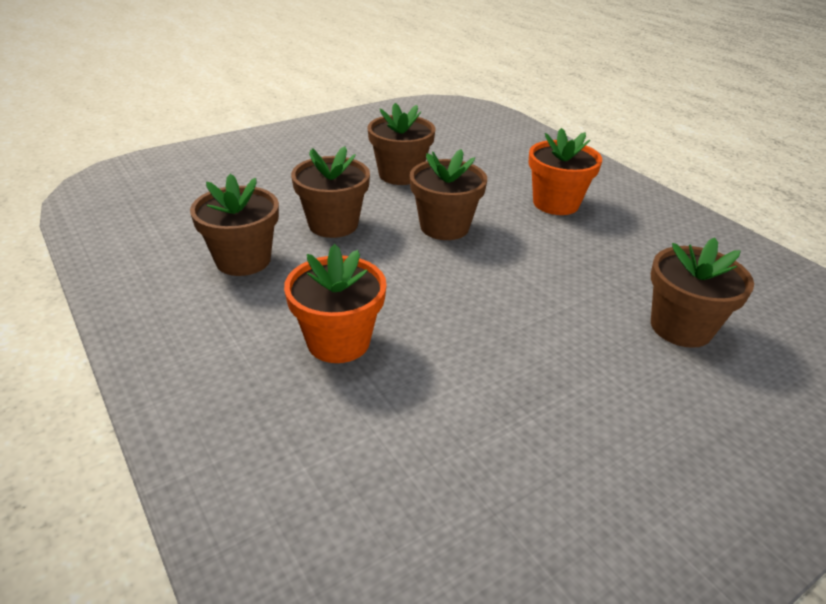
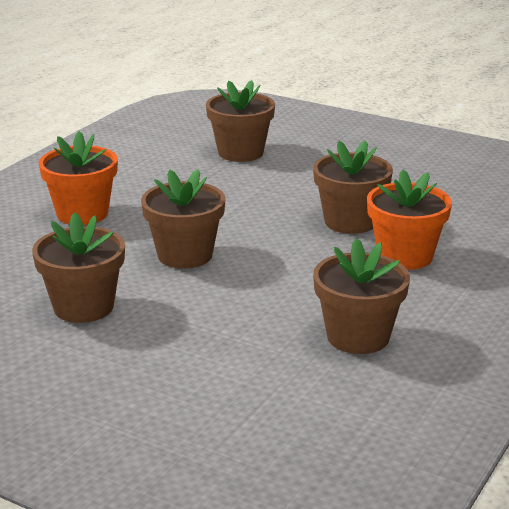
camera: 115 degrees left, 10 degrees down
brown flower pot [291,146,370,238] -> brown flower pot moved to [313,140,393,234]

